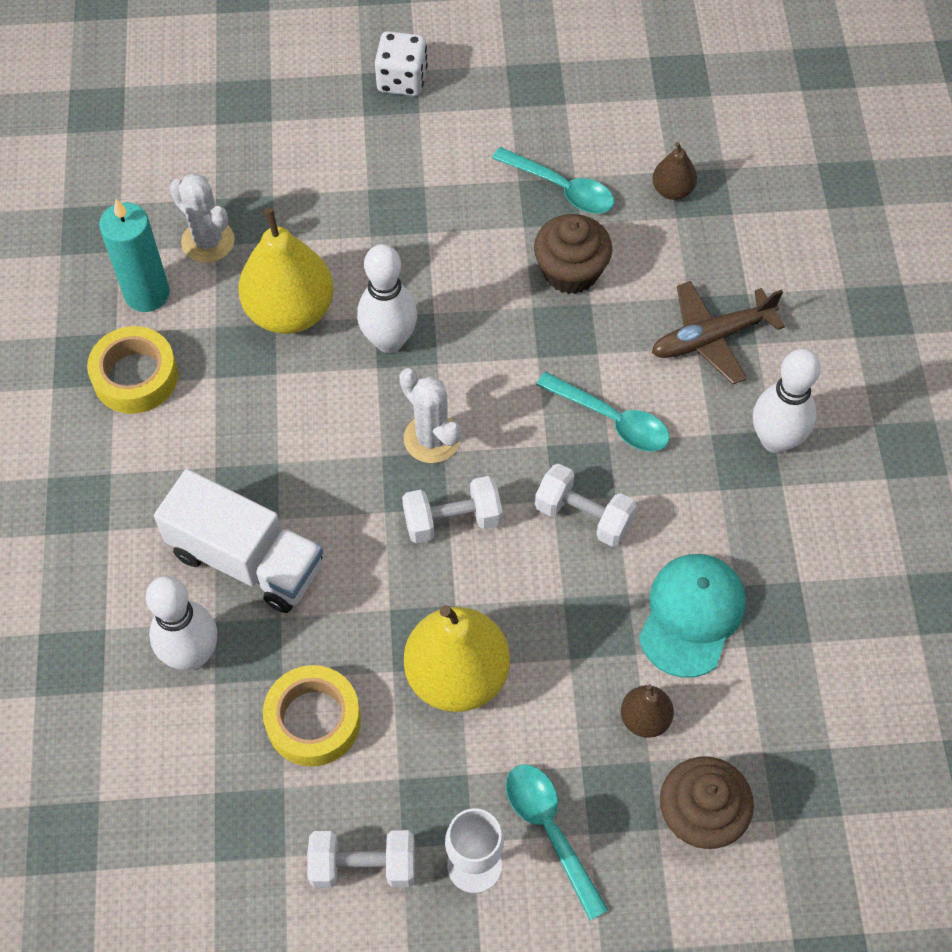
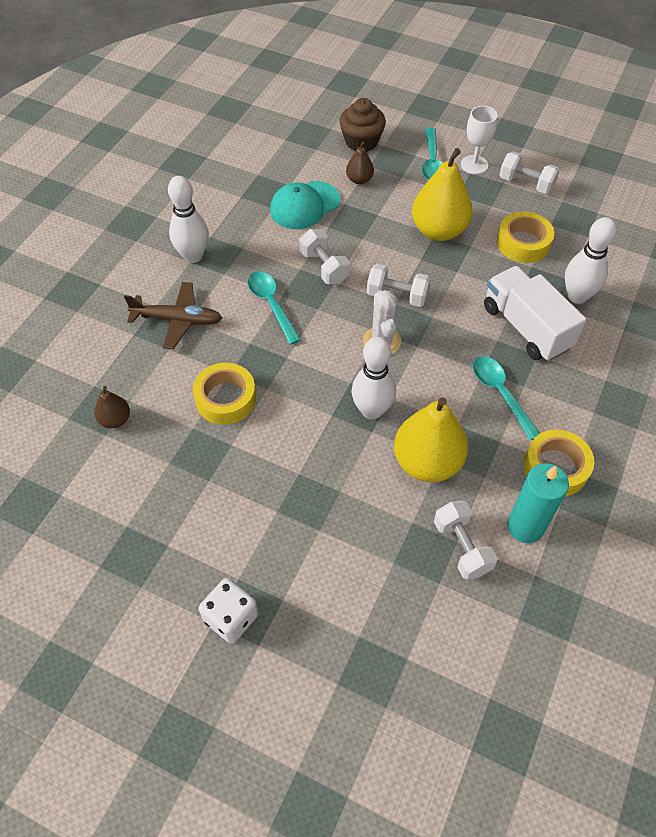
camera: 150 degrees left, 5 degrees down
white cactus [169,173,235,263] -> white dumbbell [434,501,497,580]
turquoise spoon [492,147,614,214] -> turquoise spoon moved to [473,356,540,440]
brown cupcake [534,214,612,294] -> yellow tape [193,363,256,425]

